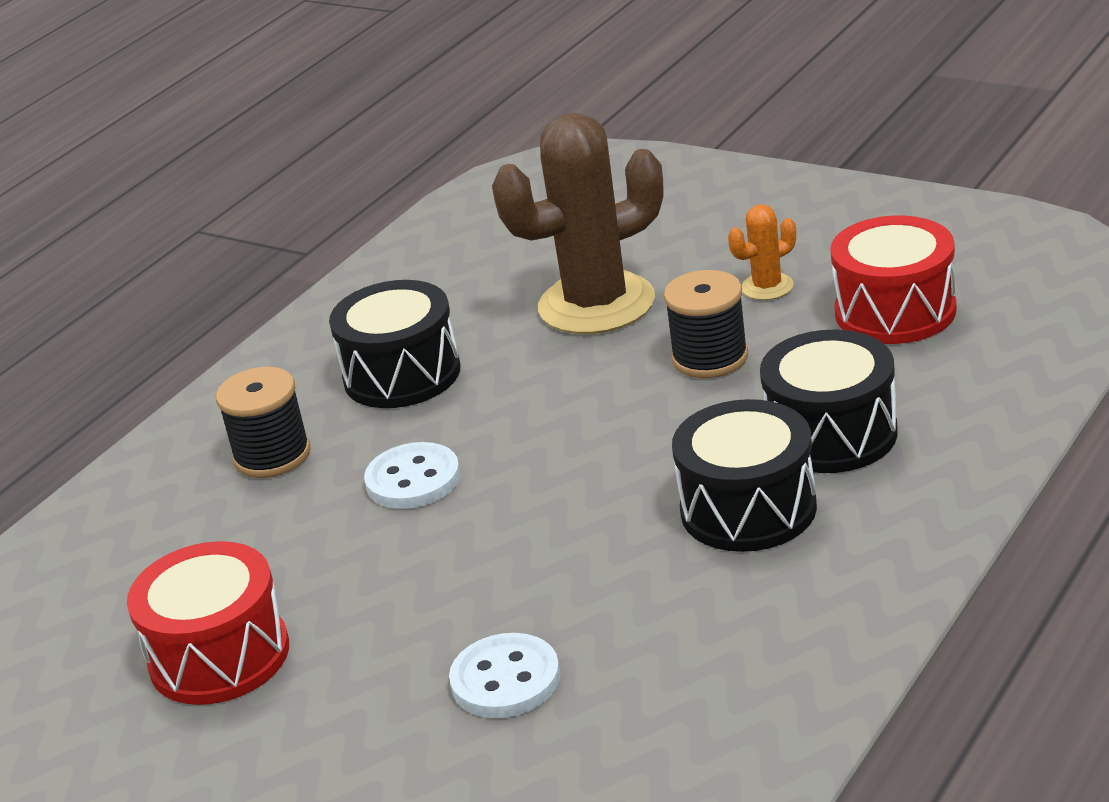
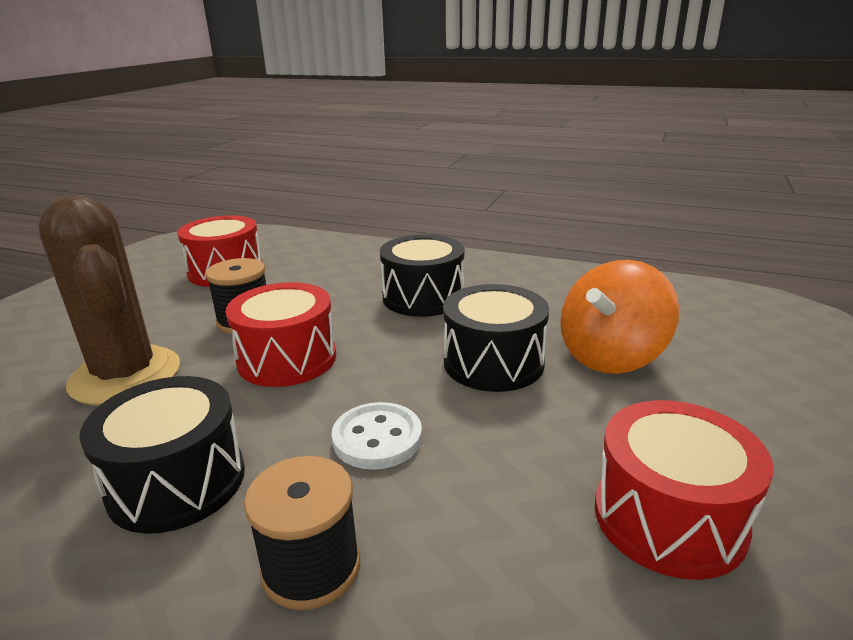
camera: 105 degrees left, 5 degrees down
white button [449,633,560,718] -> orange spinning top [560,260,679,374]
orange cactus [728,204,796,300] -> none
black drum [760,330,898,473] -> black drum moved to [443,284,549,392]
none -> red drum [226,282,336,387]

